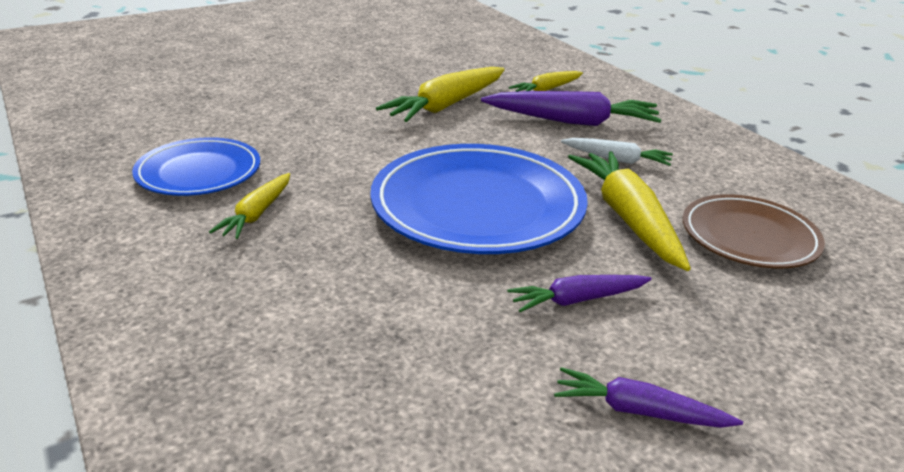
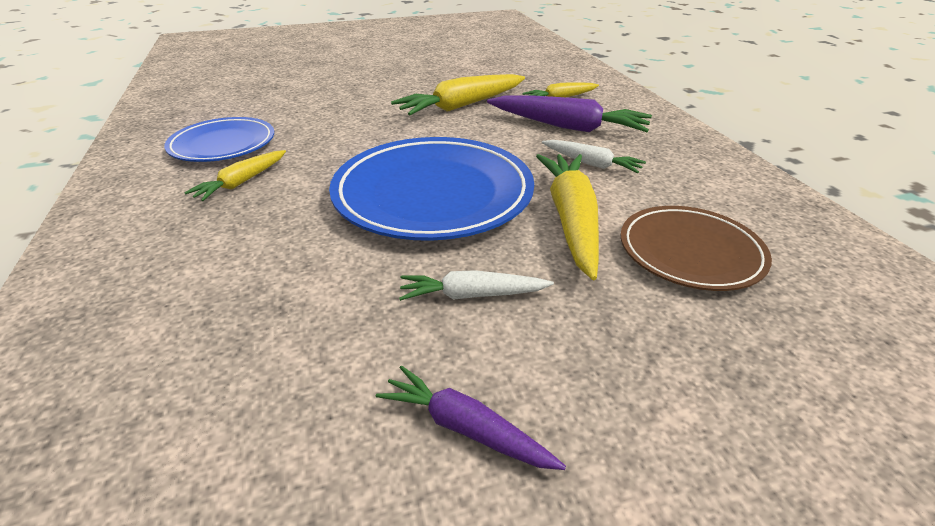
camera: 15 degrees right, 5 degrees up
purple carrot [507,275,652,312] -> white carrot [399,270,554,301]

